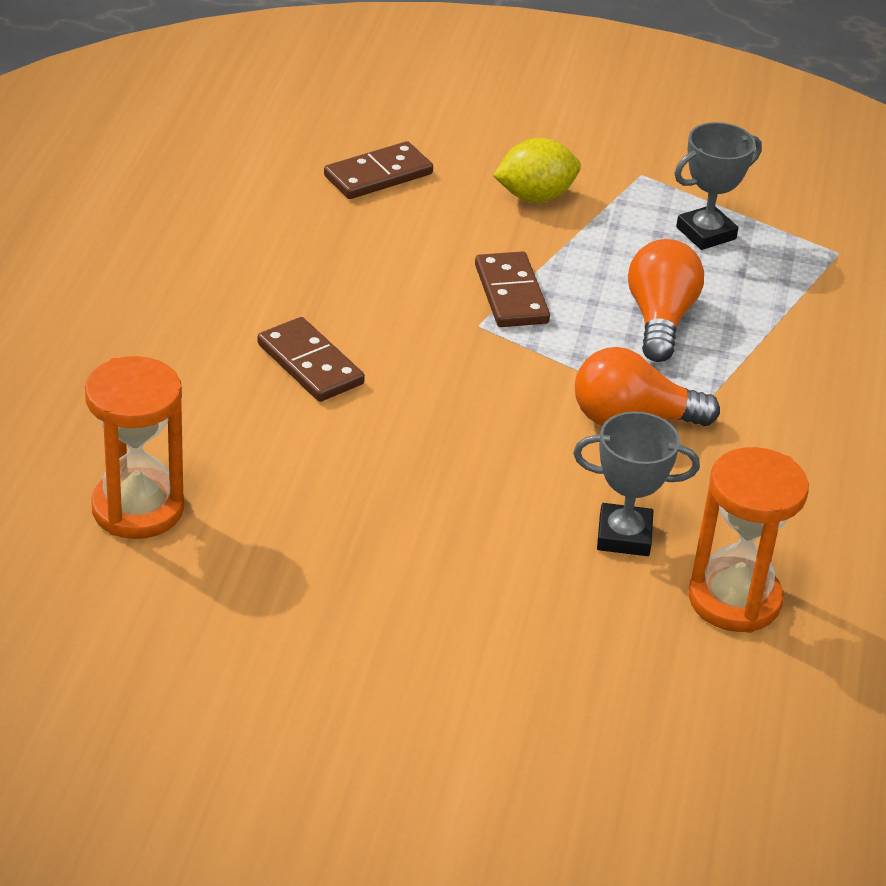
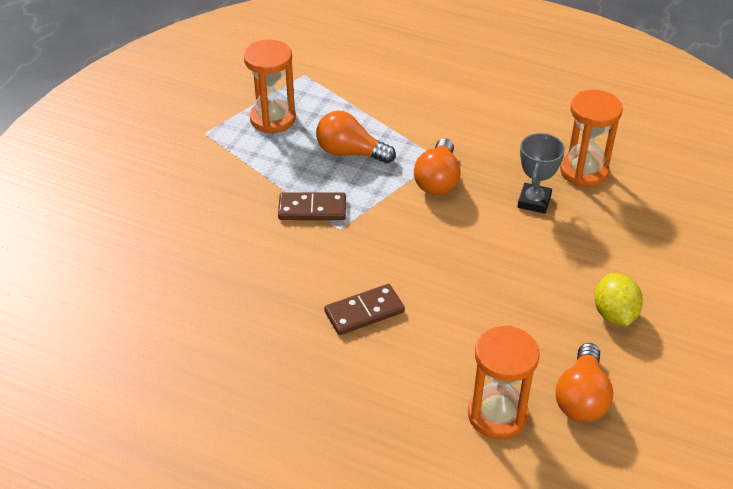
camera: 75 degrees left, 5 degrees up
brown domino [324,141,433,199] -> none
yellow lemon [493,138,581,202] -> yellow lemon moved to [594,273,643,326]
grey trophy [675,122,762,250] -> orange hourglass [244,40,296,133]
none -> orange light bulb [555,343,614,422]

